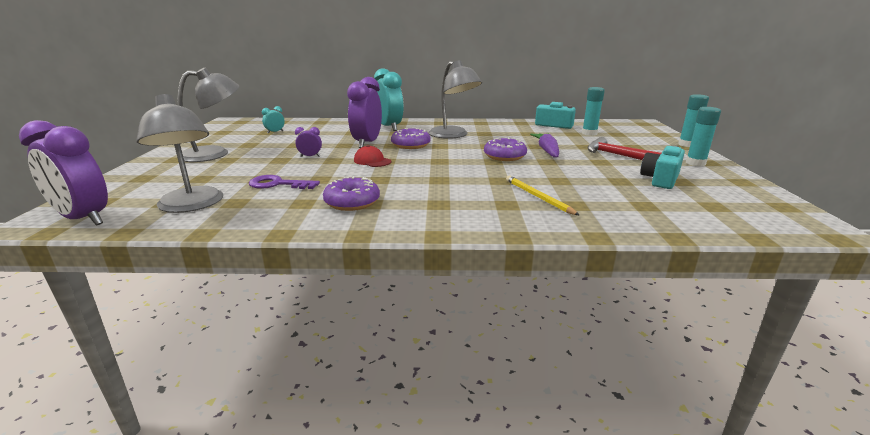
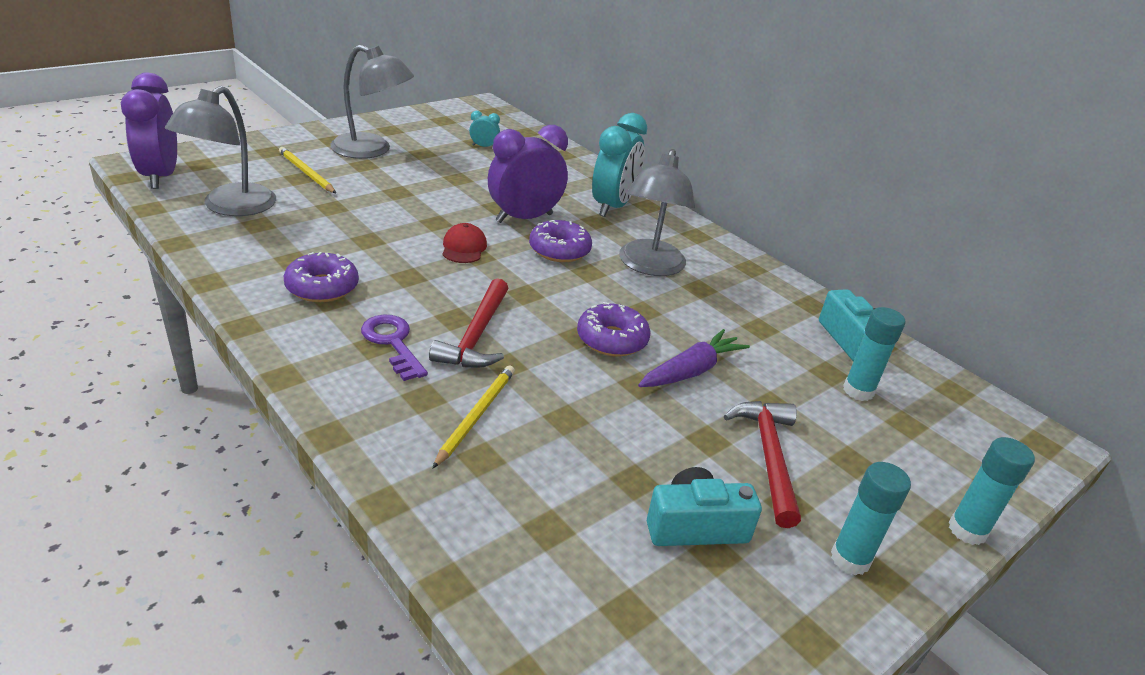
camera: 45 degrees right, 10 degrees up
purple key [249,175,320,189] -> purple key moved to [361,315,428,381]
purple clock [295,127,322,157] -> none
none -> yellow pencil [279,147,336,193]
none -> red hammer [429,278,509,368]

